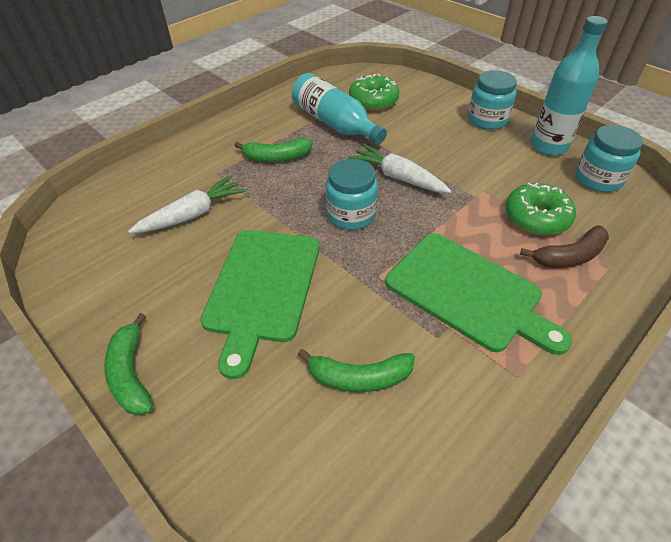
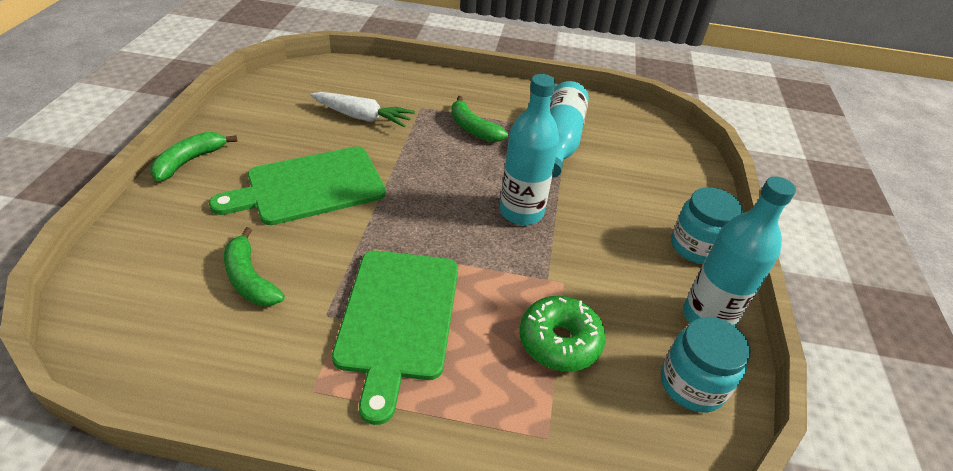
camera: 50 degrees right, 5 degrees down
turquoise jar [326,159,378,230] -> none
white carrot [348,144,451,193] -> turquoise bottle [500,74,559,225]
green donut [349,74,399,111] -> none
brown banana [520,225,609,268] -> none

